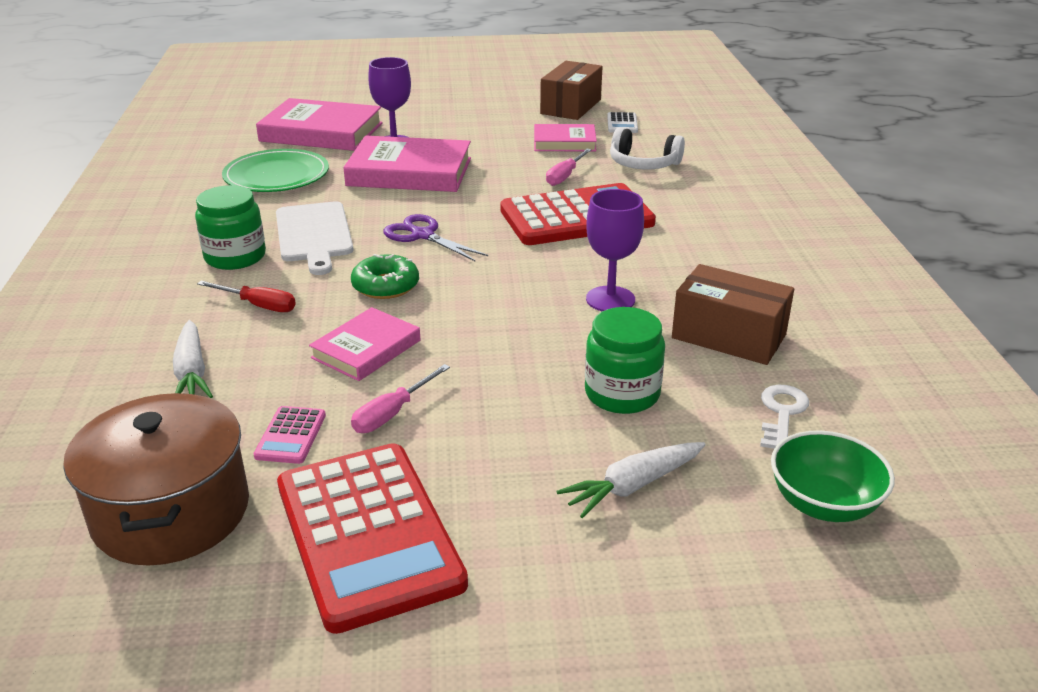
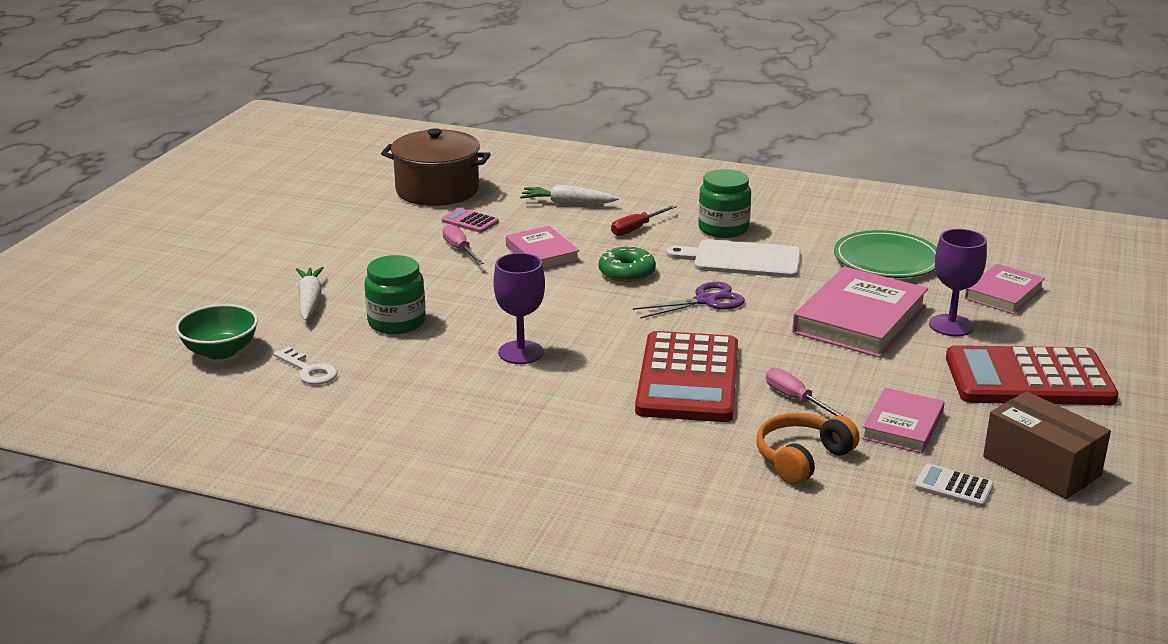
camera: 115 degrees right, 5 degrees down
pink book [256,98,383,151] -> pink book [965,264,1045,314], size x0.59
red calculator [277,443,468,634] -> red calculator moved to [946,345,1119,405]
white headphones [610,128,685,169] -> orange headphones [757,413,860,485]
brown box [672,264,794,365] -> none

